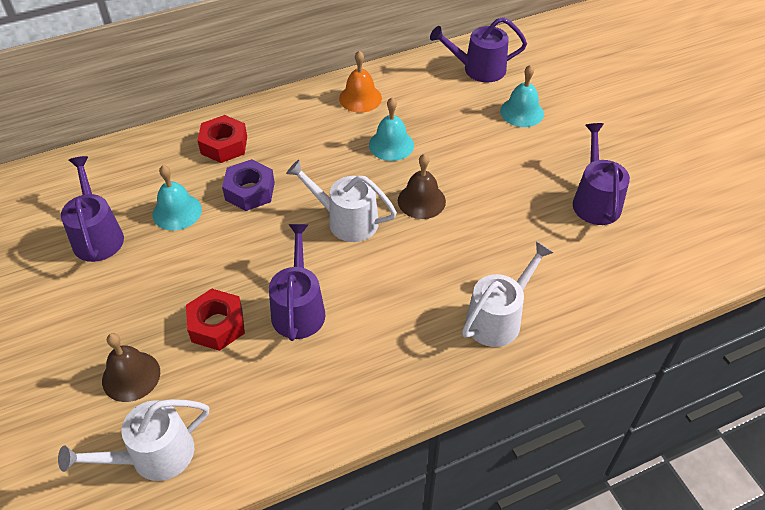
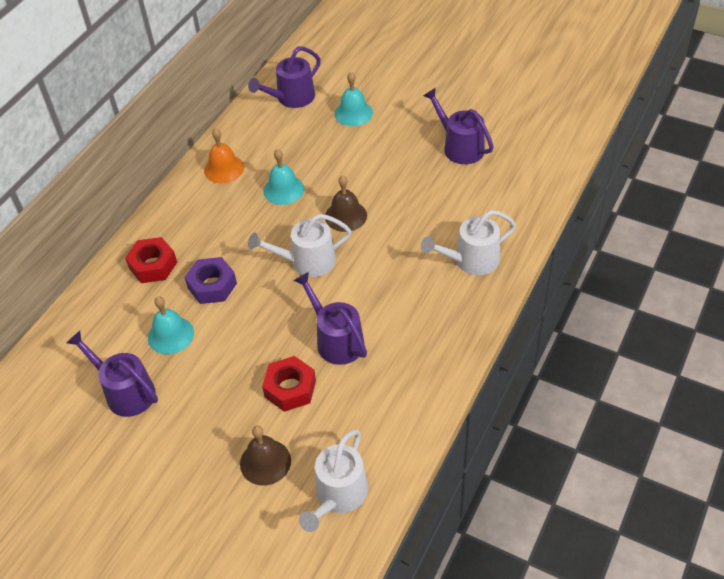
camera: 35 degrees left, 0 degrees up
white watering can [462,241,554,347] -> white watering can turned 120 degrees counterclockwise [421,210,516,275]

